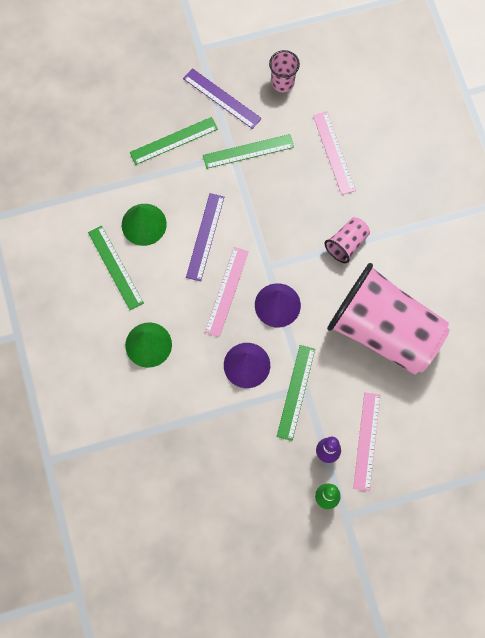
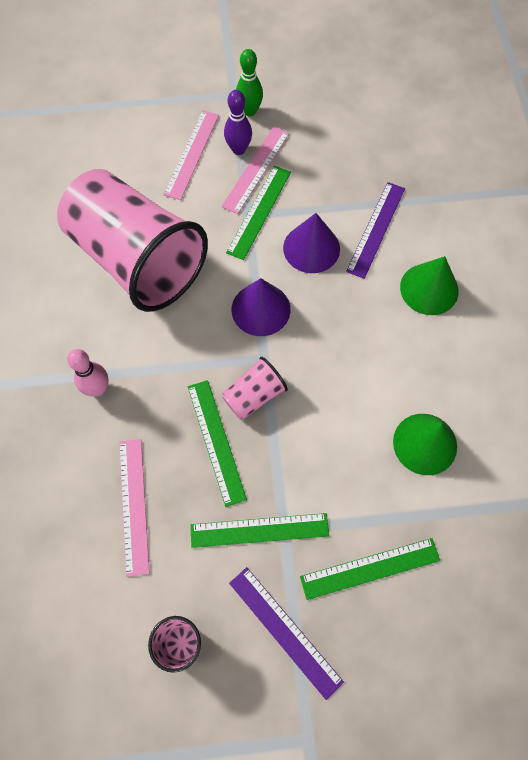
camera: 170 degrees left, 5 degrees down
green ruler [88,226,144,310] -> green ruler moved to [188,380,247,507]
purple ruler [186,193,224,281] -> purple ruler moved to [346,182,405,279]
pink ruler [205,247,249,337] -> pink ruler moved to [221,126,290,214]
pink cup [325,217,370,263] -> pink cup moved to [222,357,288,419]
none -> pink bowling pin [67,349,108,397]

